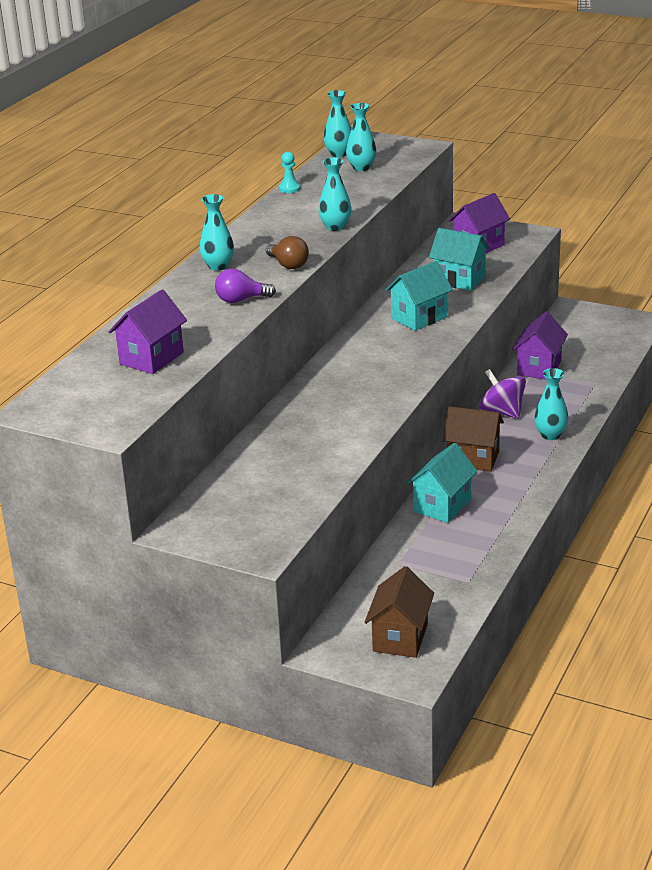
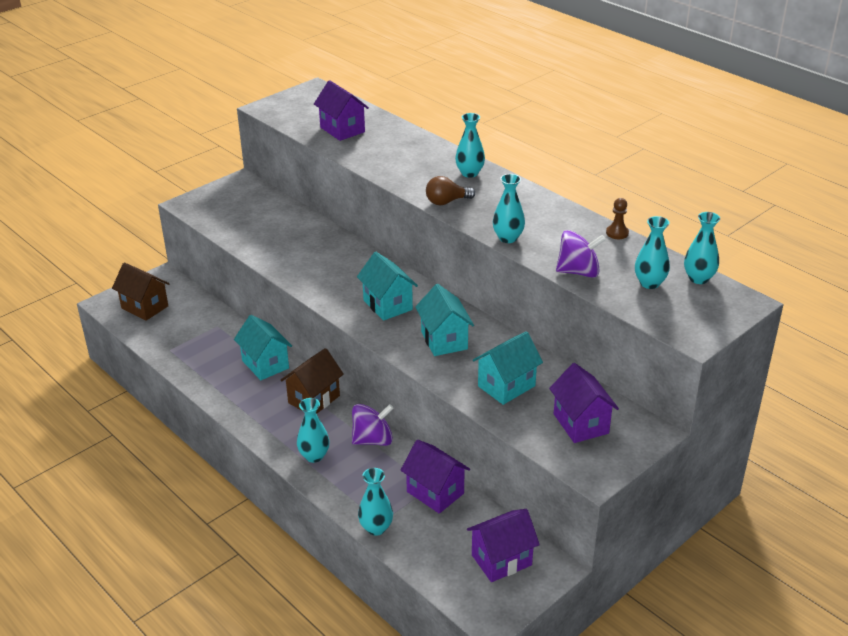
camera: 110 degrees right, 5 degrees up
purple light bulb [215,268,276,303] -> none
turquoise pawn [279,151,301,193] -> brown pawn [606,198,629,239]
none -> turquoise house [357,252,418,321]
none -> turquoise vase [358,468,393,536]
none -> purple house [467,509,540,582]
none -> purple spinning top [556,230,606,278]

